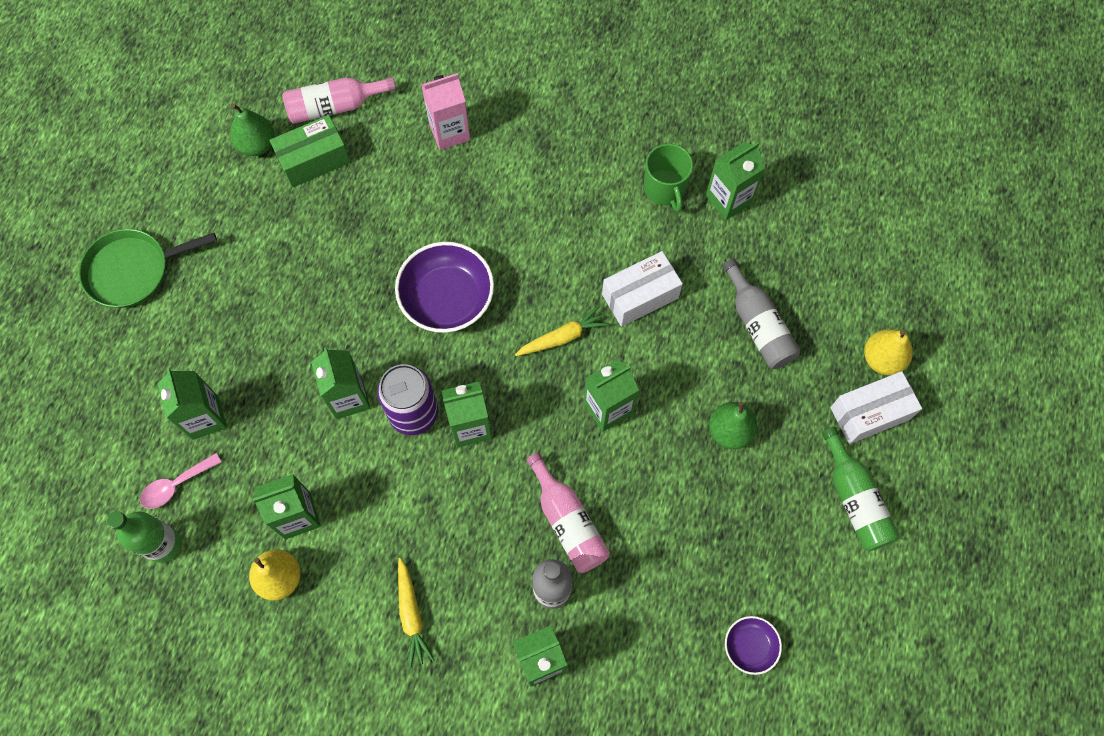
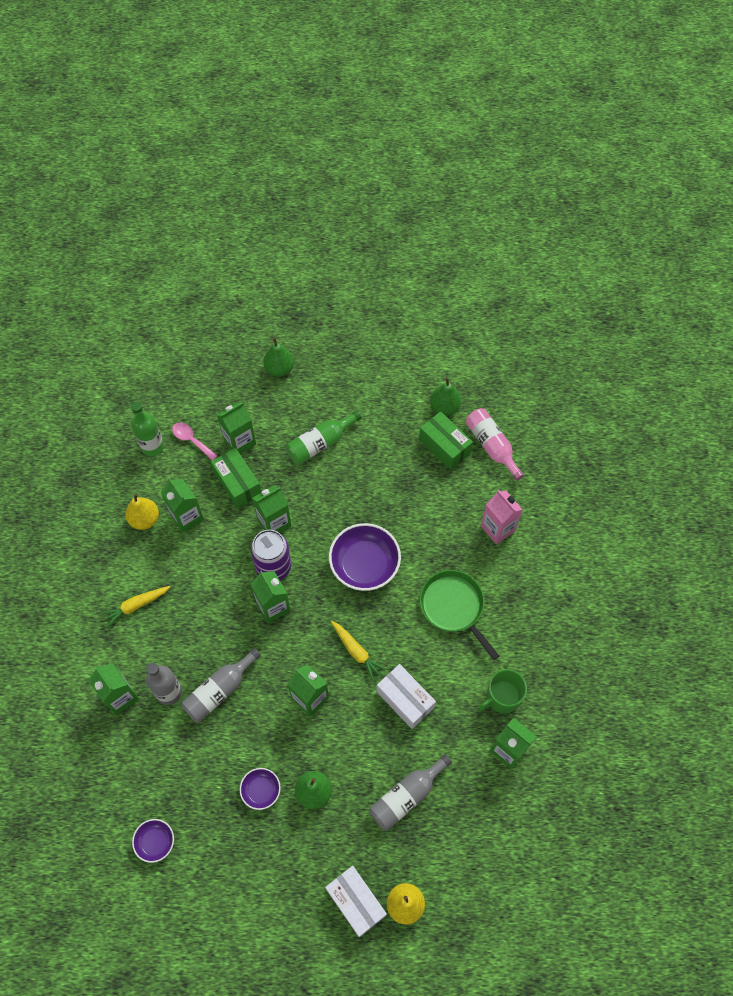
camera: 75 degrees right, 5 degrees down
green pan [79,229,217,308] -> green pan moved to [420,570,499,660]
pink bottle [526,452,610,573] -> grey bottle [181,648,261,723]
green bottle [822,427,900,551] -> green bottle moved to [286,410,362,465]
none -> green box [211,448,261,508]
none -> purple bowl [240,768,281,810]
none -> green pear [263,338,294,377]

